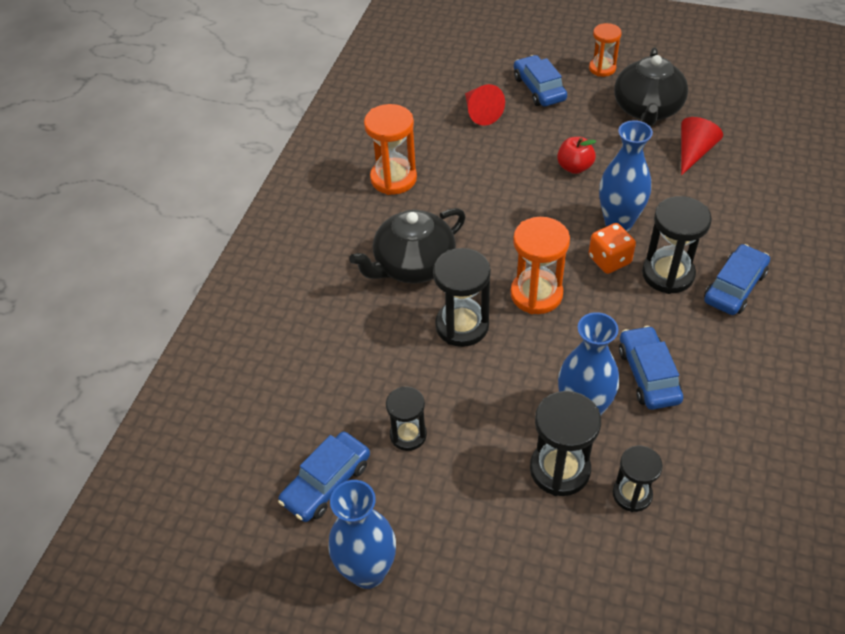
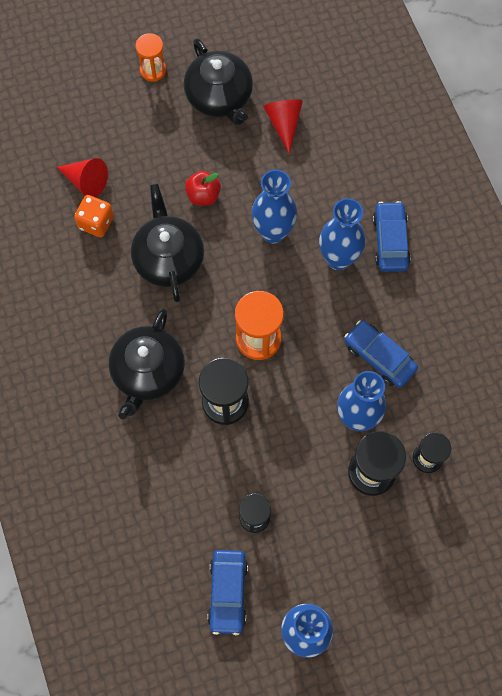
camera: 40 degrees left, 20 degrees up
orange hourglass [364,104,417,195] -> none
blue car [514,55,567,107] -> none
orange dice [589,223,636,274] -> orange dice moved to [74,195,114,237]
black hourglass [642,196,712,294] -> blue vase [319,198,365,270]
none -> black teapot [131,184,204,302]

